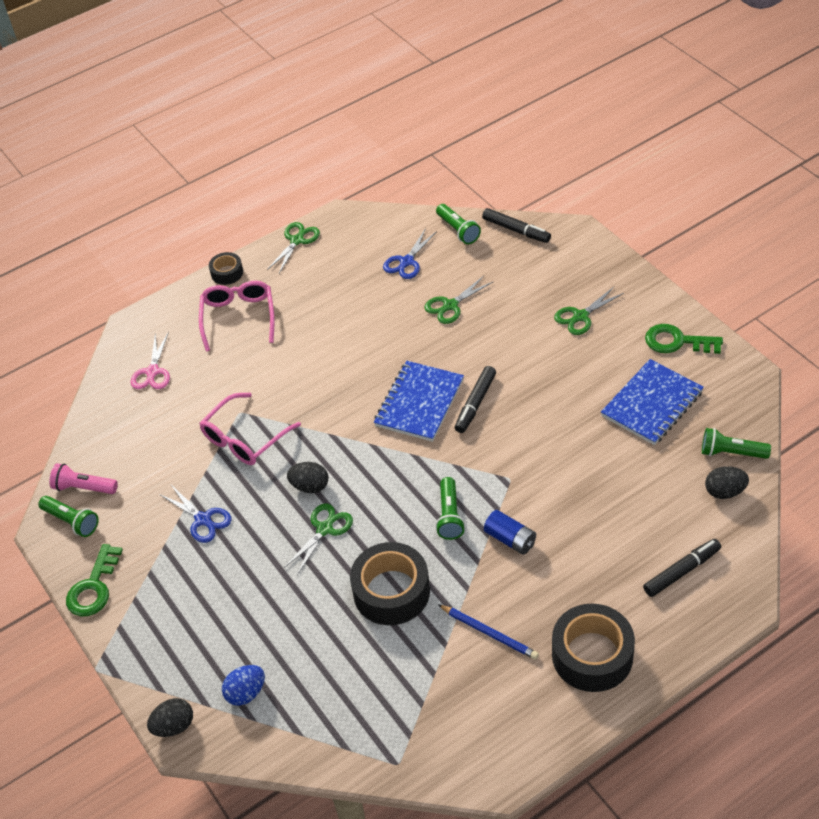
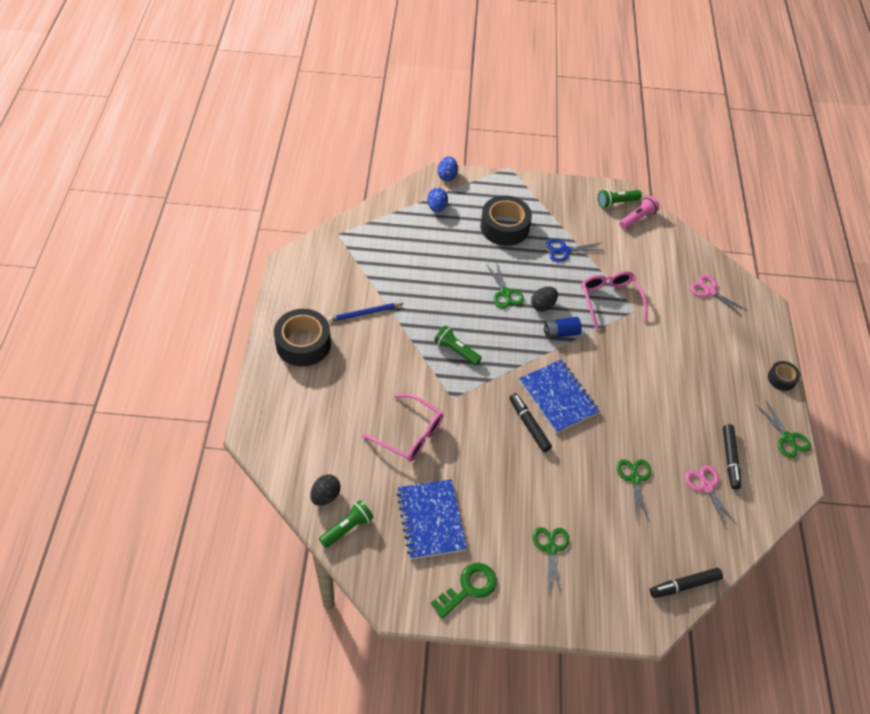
camera: 120 degrees right, 5 degrees up
green key [66,544,123,617] -> none
black egg [147,698,193,737] -> blue egg [438,156,458,181]
pink glasses [199,281,275,351] -> pink glasses moved to [362,394,443,462]
black tape [350,542,430,625] -> black tape moved to [480,196,532,246]
blue scissors [383,228,437,279] -> pink scissors [685,465,738,529]
green flashlight [436,204,481,244] -> none
blue battery [484,510,536,554] -> blue battery moved to [544,317,582,339]
black marker [643,539,721,597] -> black marker moved to [723,424,741,489]

